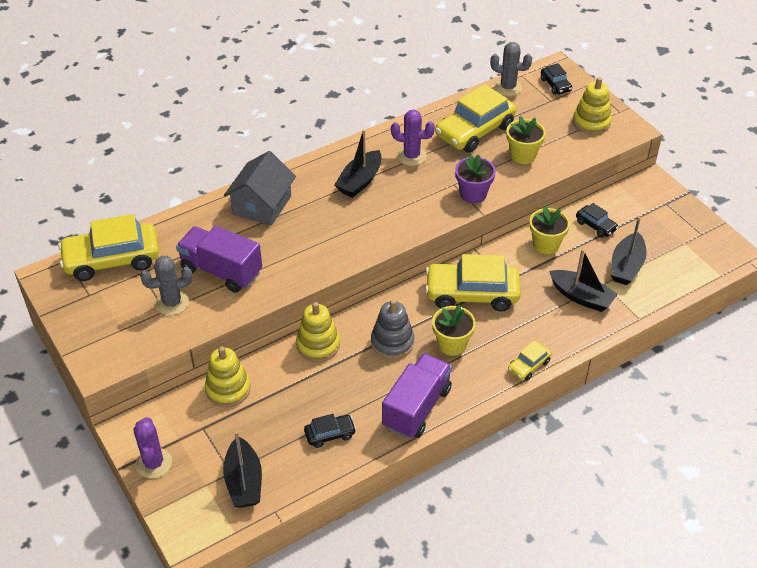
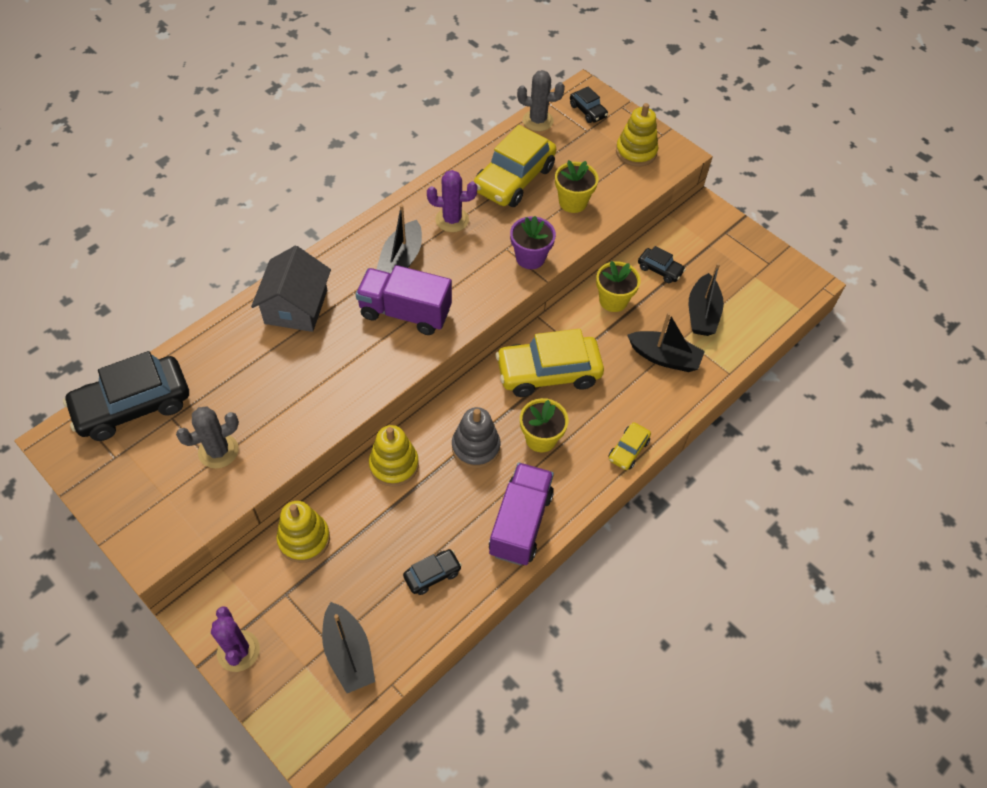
camera: 15 degrees left, 10 degrees up
yellow car [58,214,159,281] -> black car [63,351,189,441]
purple truck [176,226,262,293] -> purple truck moved to [356,265,452,335]

